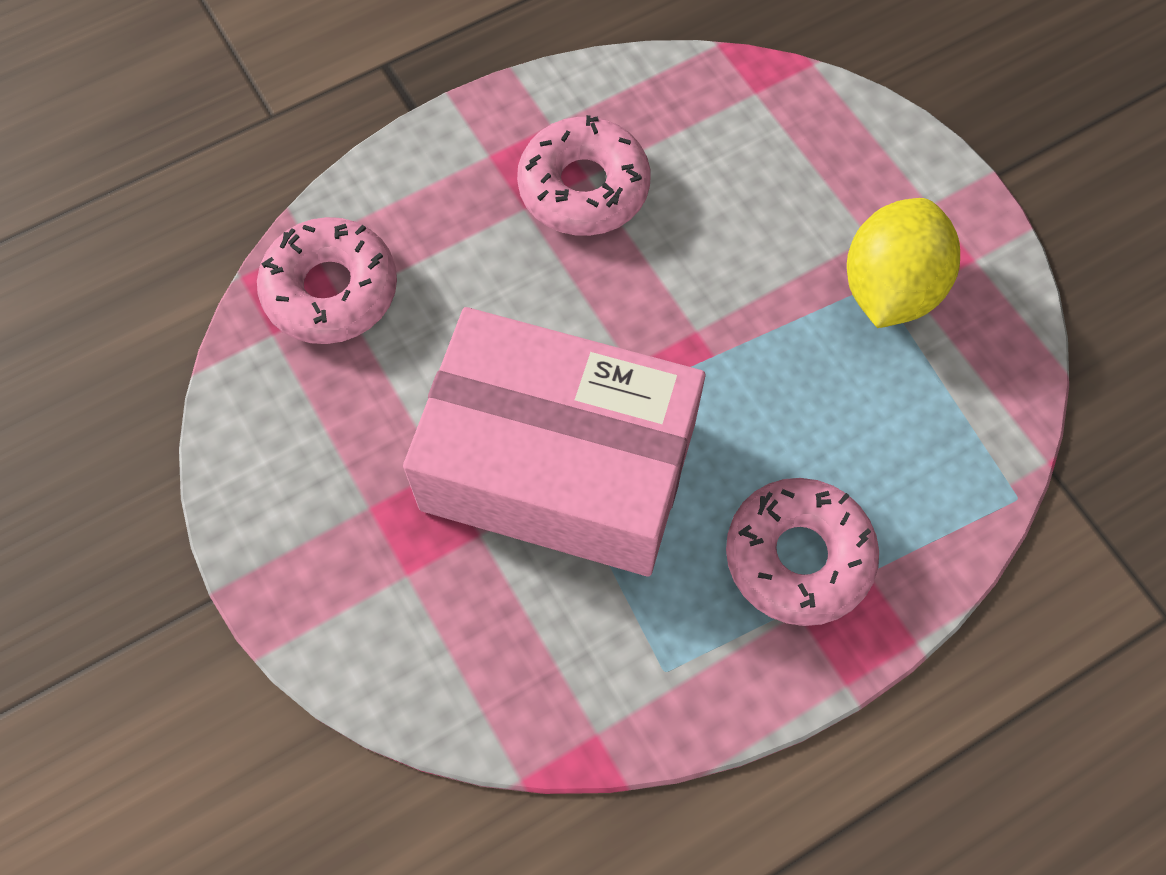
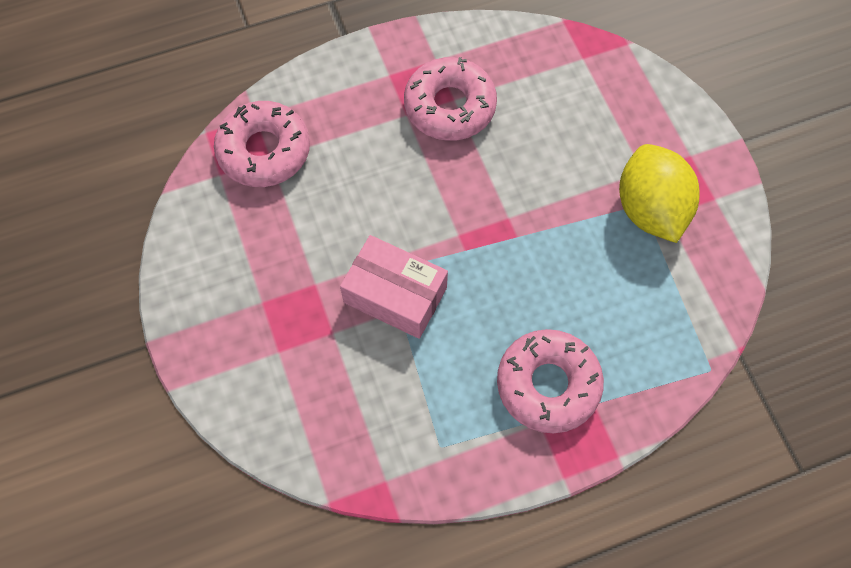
camera: 10 degrees right, 0 degrees up
pink box [403,307,705,576] -> pink box [340,235,448,339], size x0.52
yellow lemon [847,198,960,328] -> yellow lemon turned 45 degrees counterclockwise [619,144,699,243]

